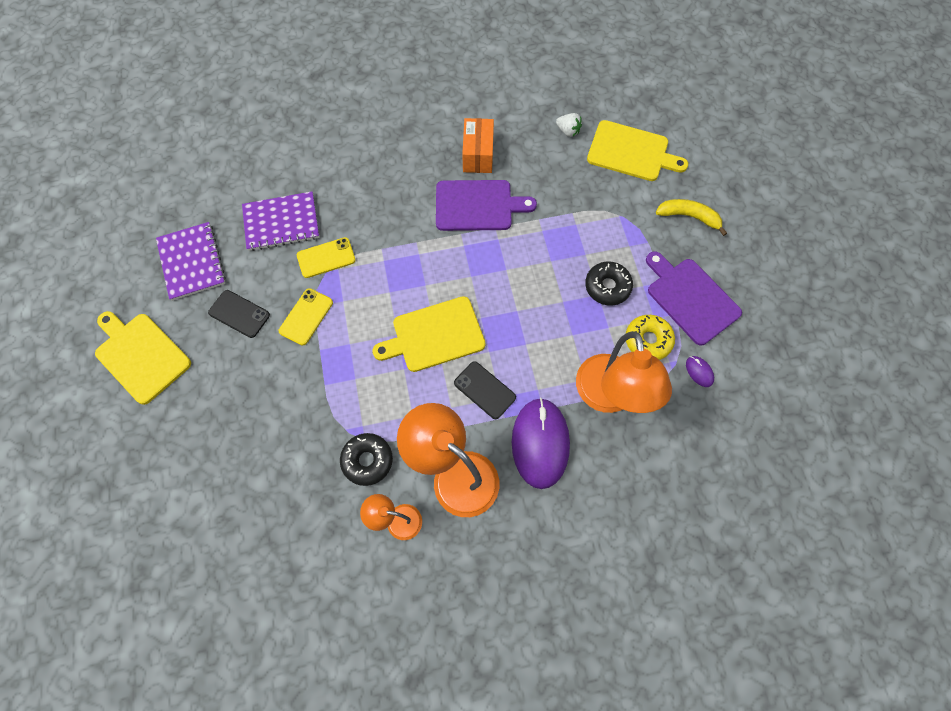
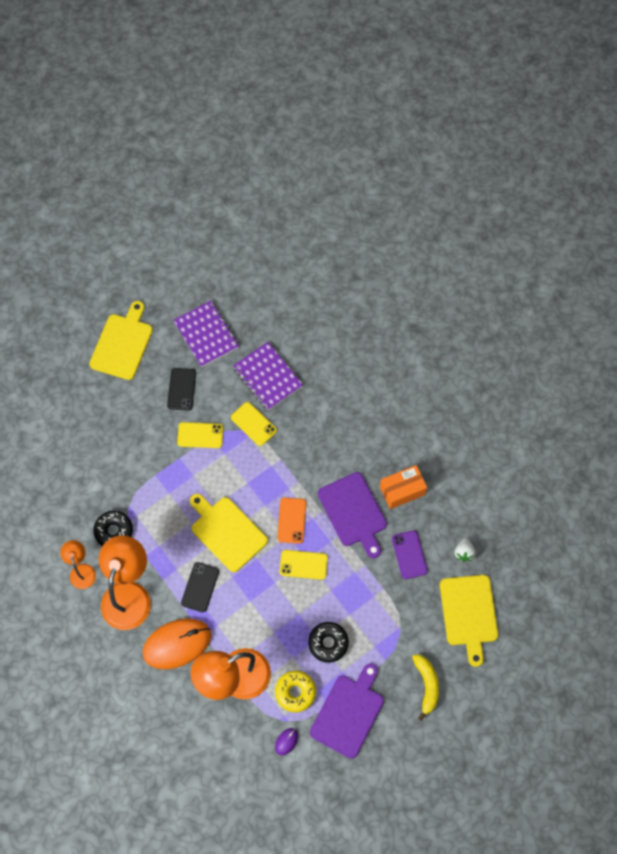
camera: 65 degrees right, 0 degrees up
purple notebook [156,222,226,301] -> purple notebook turned 75 degrees counterclockwise [173,301,239,367]
purple mouse [512,398,570,489] -> orange mouse [142,618,211,669]
none -> orange phone [277,498,306,544]
none -> yellow phone [280,550,328,580]
none -> purple phone [392,531,428,579]

